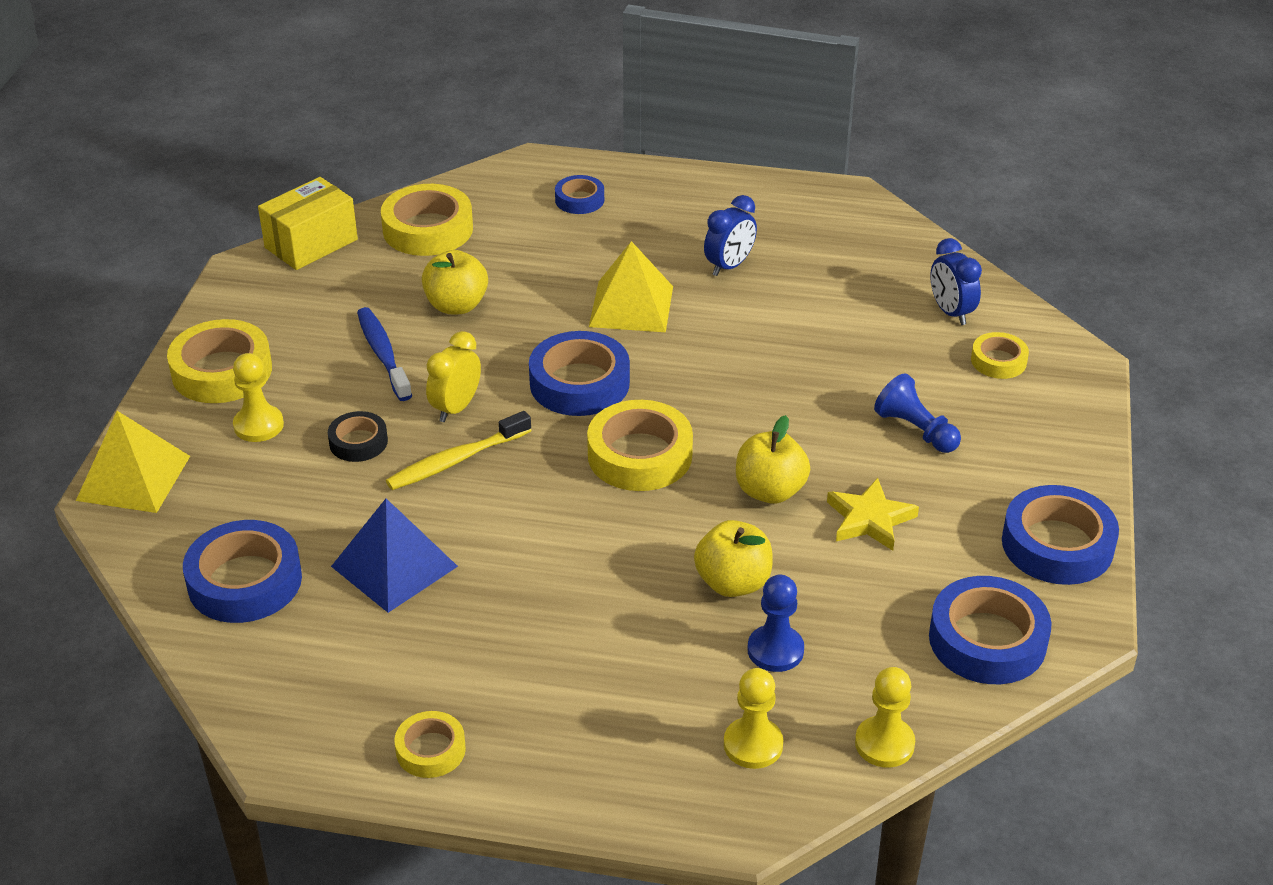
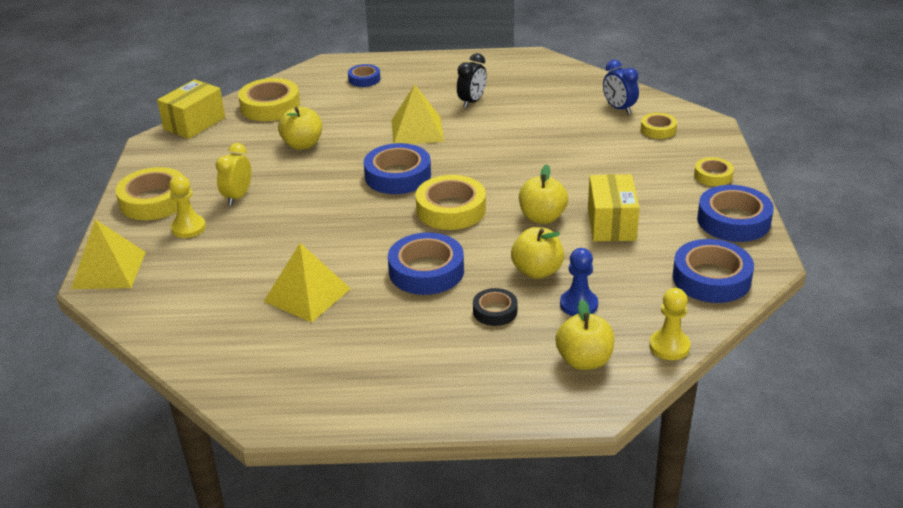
camera: 10 degrees left, 5 degrees down
blue tape [183,520,302,623] -> blue tape moved to [388,232,464,295]
black tape [328,411,388,462] -> black tape moved to [473,288,518,326]
blue pyramid [331,499,458,613] -> yellow pyramid [263,243,351,323]
blue toothbrush [357,307,412,401] -> none
yellow toothbrush [386,411,531,490] -> none
yellow tape [395,711,466,778] -> yellow tape moved to [694,157,734,186]
yellow clock [426,331,481,422] -> yellow clock moved to [215,143,251,206]
blue clock [704,195,757,276] -> black clock [457,53,487,108]
yellow pawn [724,668,783,769] -> yellow apple [555,299,615,370]
yellow star [827,478,919,551] -> yellow box [588,174,640,241]
blue pawn [874,373,961,453] -> none

